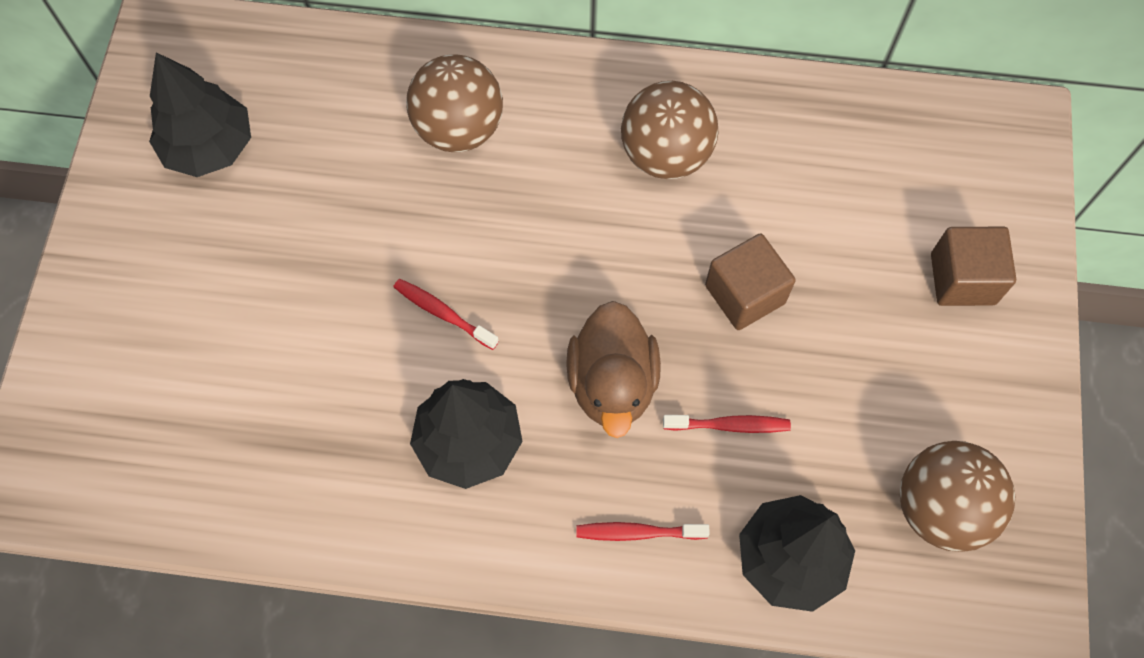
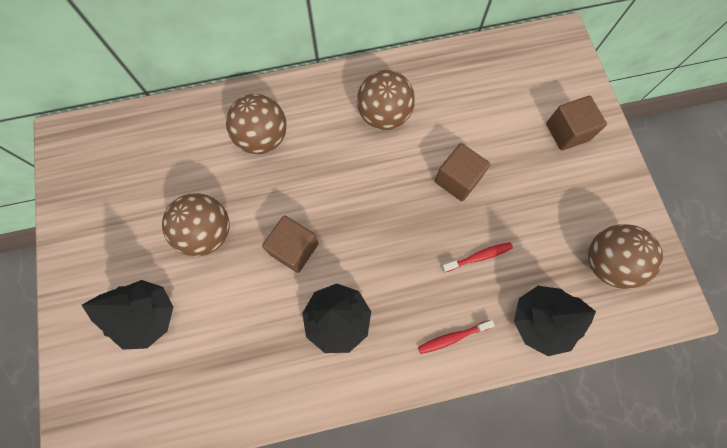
camera: 20 degrees left, 5 degrees up
black tree [149,52,251,177] -> black tree moved to [82,280,173,350]
red toothbrush [393,279,499,350] -> brown cube [262,215,319,273]
brown duck [566,301,661,438] -> none
none -> brown ball [162,193,230,256]

